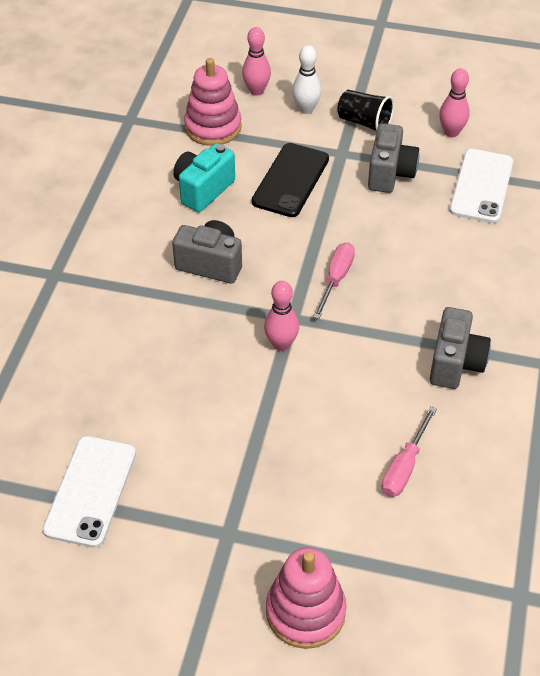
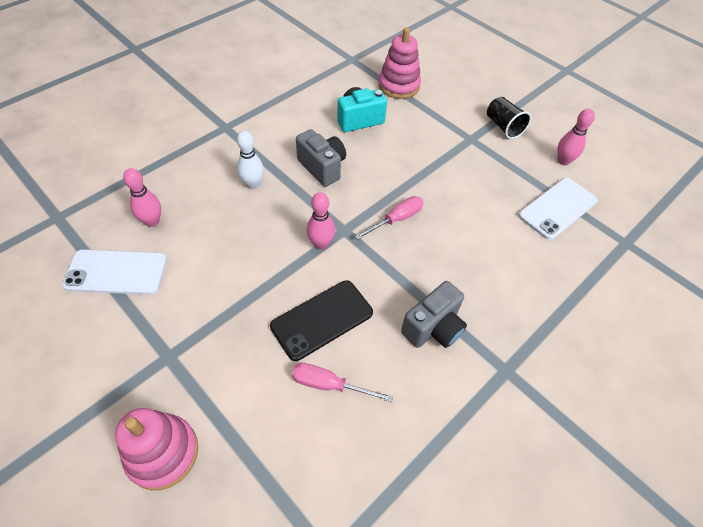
camera: 30 degrees right, 5 degrees up
white phone [43,436,136,548] -> white phone turned 45 degrees clockwise [62,249,167,295]
pink bowling pin [242,27,271,96] -> pink bowling pin moved to [123,168,161,227]
black phone [252,143,329,217] -> black phone moved to [270,280,373,361]
white bowling pin [292,45,321,114] -> white bowling pin moved to [237,131,264,189]
grey camera [368,123,419,193] -> none
pink screwdriver [381,406,437,497] -> pink screwdriver turned 45 degrees clockwise [292,363,394,402]

